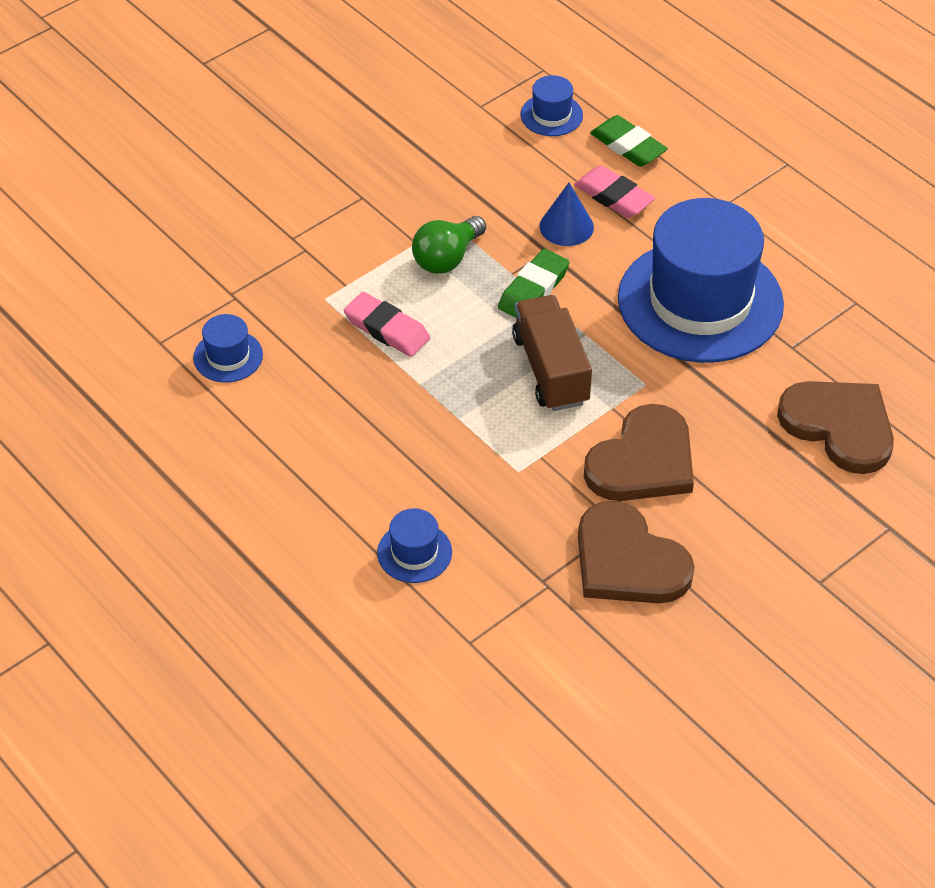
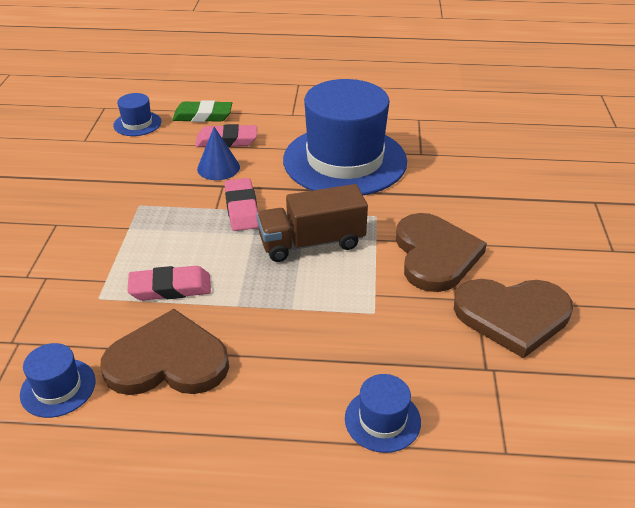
camera: 45 degrees left, 10 degrees down
green light bulb [412,216,486,274] -> none
green eraser [498,249,570,318] -> pink eraser [224,178,259,231]
brown truck [512,295,592,411] -> brown truck turned 45 degrees counterclockwise [257,184,368,262]
brown heart [777,381,894,474] -> brown heart moved to [100,309,229,395]

